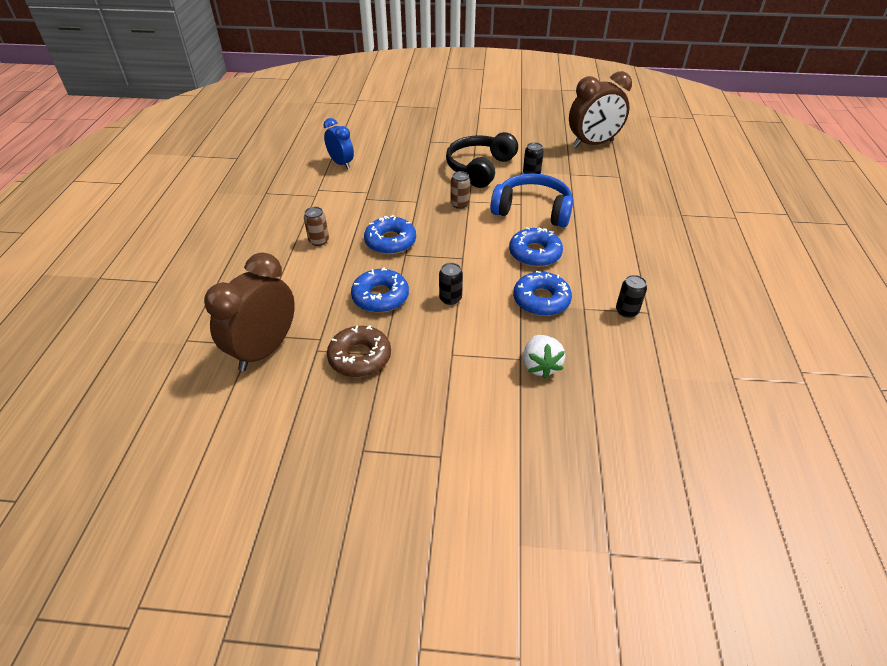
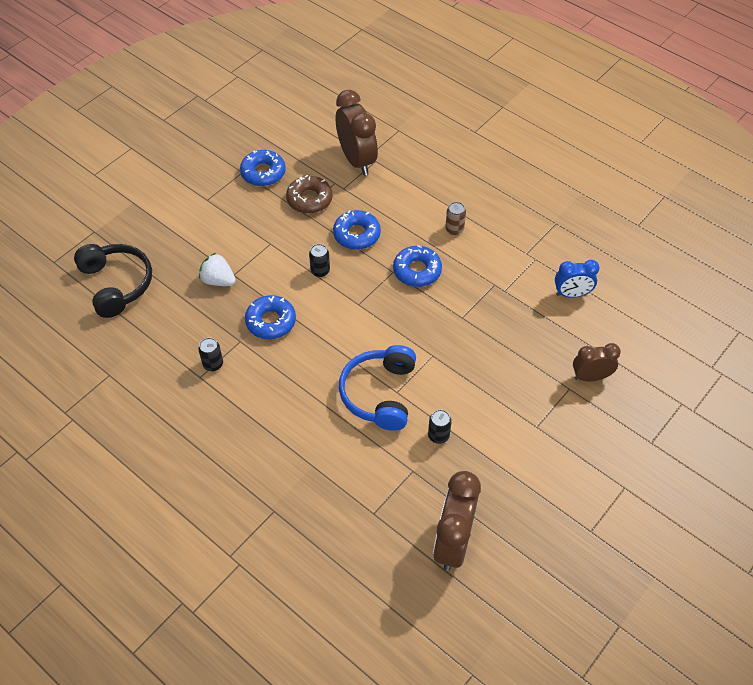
camera: 125 degrees right, 10 degrees up
black headphones [446,132,518,188] -> black headphones moved to [74,244,152,318]
brown can [450,171,470,209] -> none
blue headphones [490,173,573,227] -> blue headphones turned 135 degrees clockwise [339,345,416,431]
blue donut [509,227,563,267] -> blue donut moved to [240,150,286,186]
none -> brown clock [573,343,621,382]

